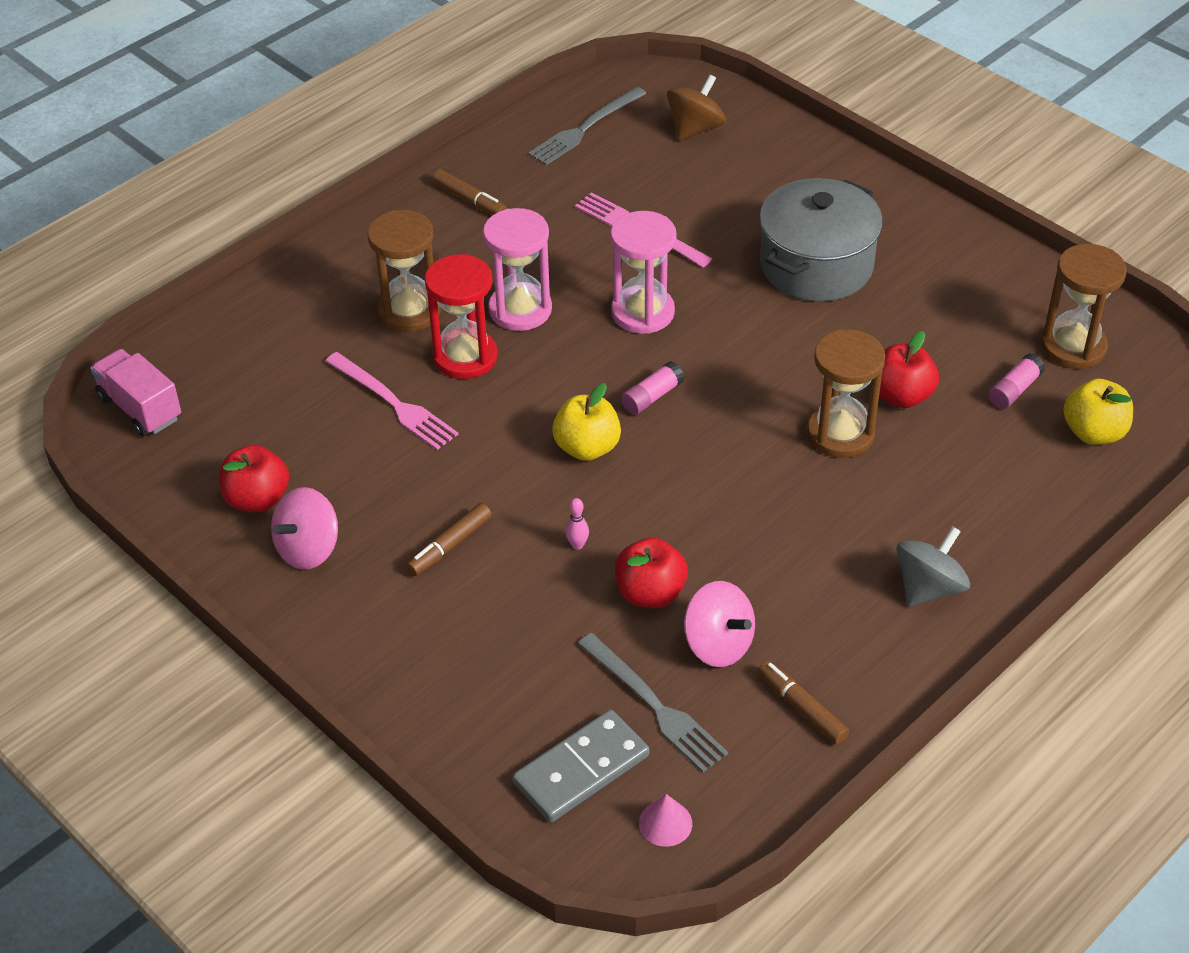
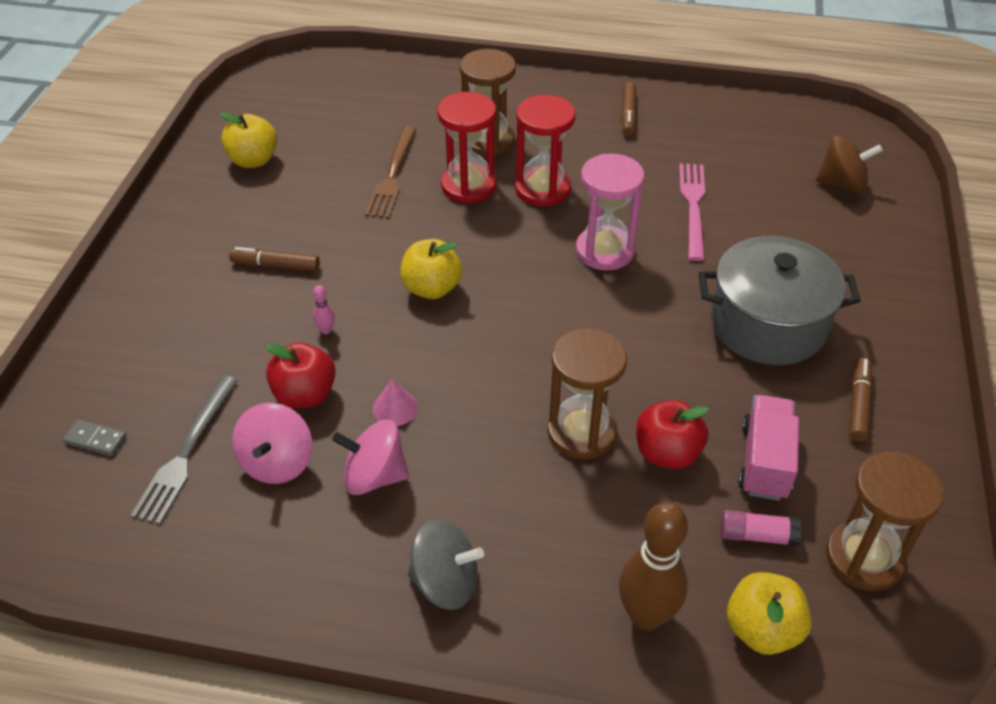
camera: 55 degrees right, 0 degrees up
pink truck [90,349,181,436] -> pink truck moved to [738,395,799,501]
red apple [219,445,289,512] -> yellow apple [220,112,277,168]
pink spinning top [271,487,338,569] -> pink spinning top moved to [332,419,409,495]
pink fork [325,352,458,450] -> brown fork [365,126,416,219]
pink hourglass [483,208,552,331] -> red hourglass [515,95,575,206]
grey domino [512,710,649,822] -> grey domino [63,420,126,456], size x0.49
grey fork [528,87,647,165] -> none
pink glue stick [621,361,684,415] -> none
pink cone [639,794,692,847] -> pink cone moved to [373,379,418,426]
brown marker [758,661,849,744] -> brown marker moved to [849,357,873,442]
none -> brown bowling pin [619,502,688,630]

